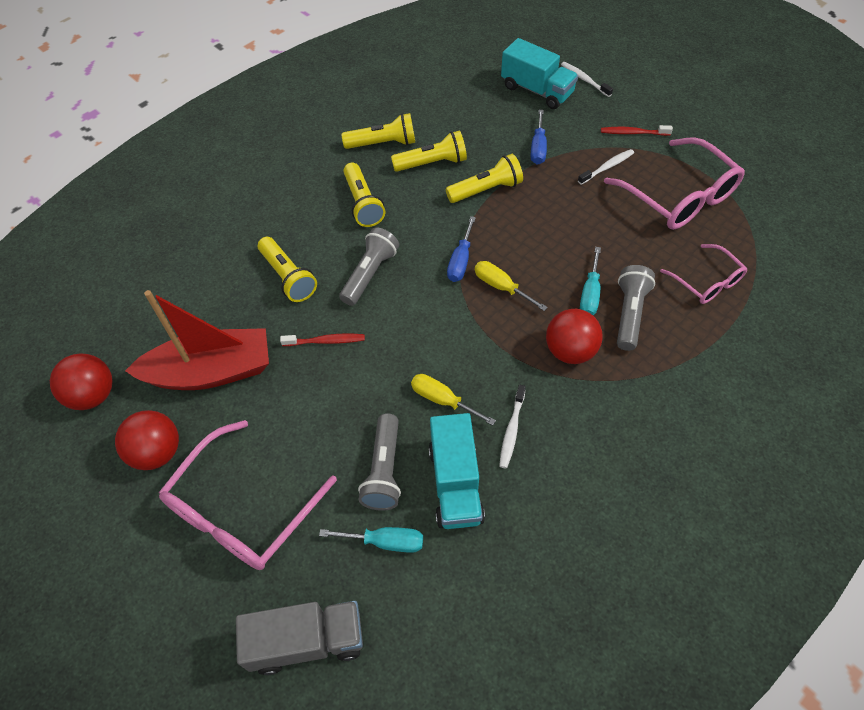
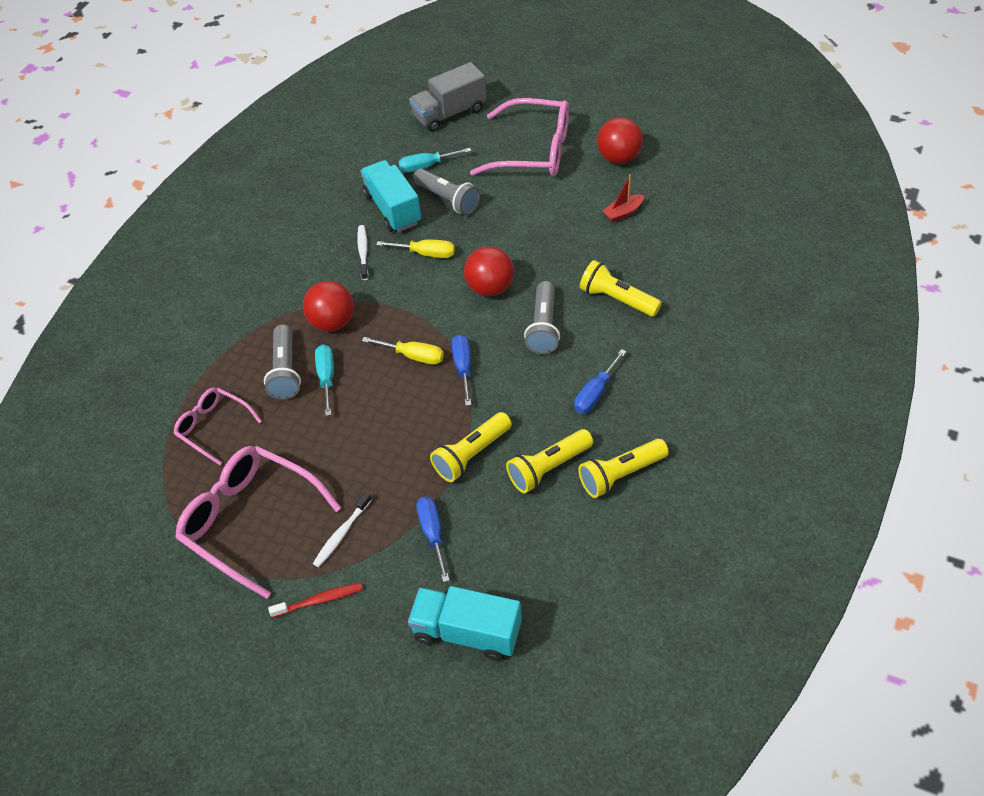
camera: 160 degrees right, 5 degrees down
red ball [50,353,113,410] -> red ball moved to [464,246,514,297]
red boat [125,290,269,390] -> red boat [602,174,644,222], size x0.40
pink glasses [159,420,337,570] -> pink glasses turned 90 degrees clockwise [470,98,569,176]
red toothbrush [280,333,365,346] -> none
yellow flashlight [343,163,385,227] -> blue screwdriver [574,349,627,414]
grey flashlight [358,413,401,510] -> grey flashlight turned 150 degrees clockwise [413,169,480,215]
white toothbrush [561,62,613,97] -> none

